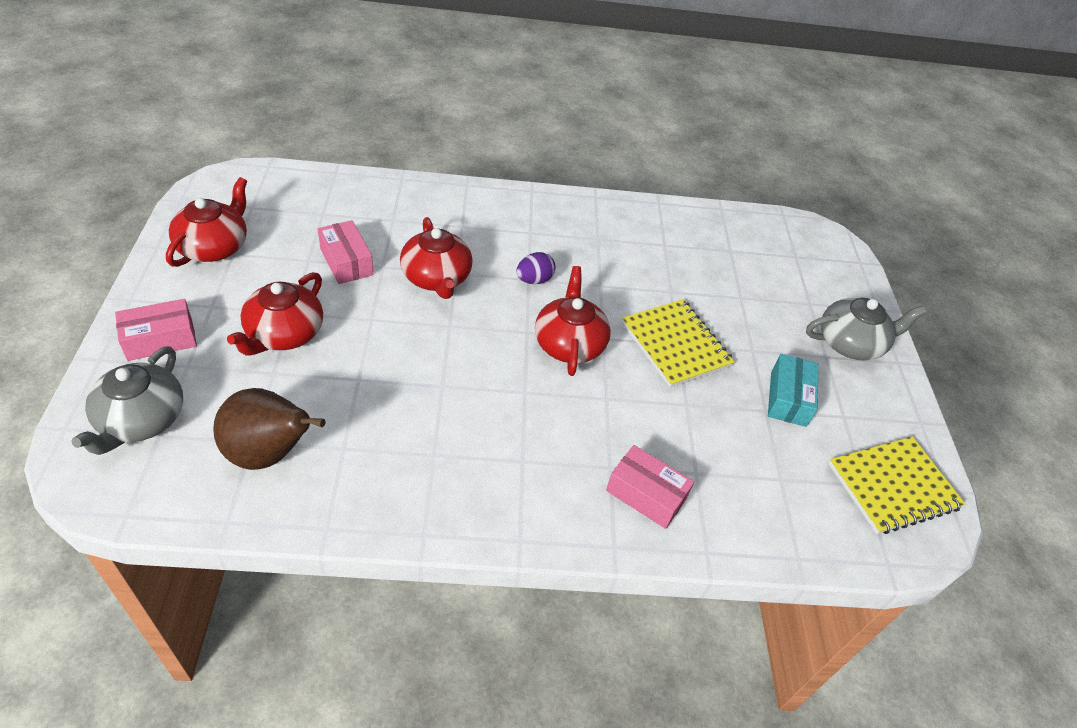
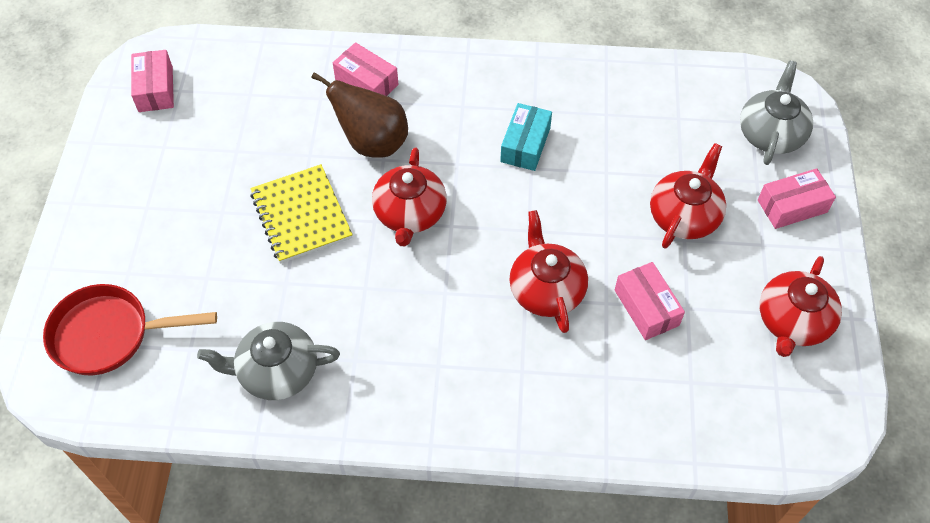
camera: 170 degrees left, 10 degrees up
brown pear [213,388,325,470] -> brown pear moved to [311,72,408,158]
purple egg [517,252,555,284] -> none
turquoise box [768,354,819,427] -> turquoise box moved to [500,103,552,171]
grey teapot [806,298,927,361] -> grey teapot moved to [197,322,340,400]
yellow notebook [829,436,965,534] -> pink box [131,50,174,112]
none -> red pan [43,284,217,375]

